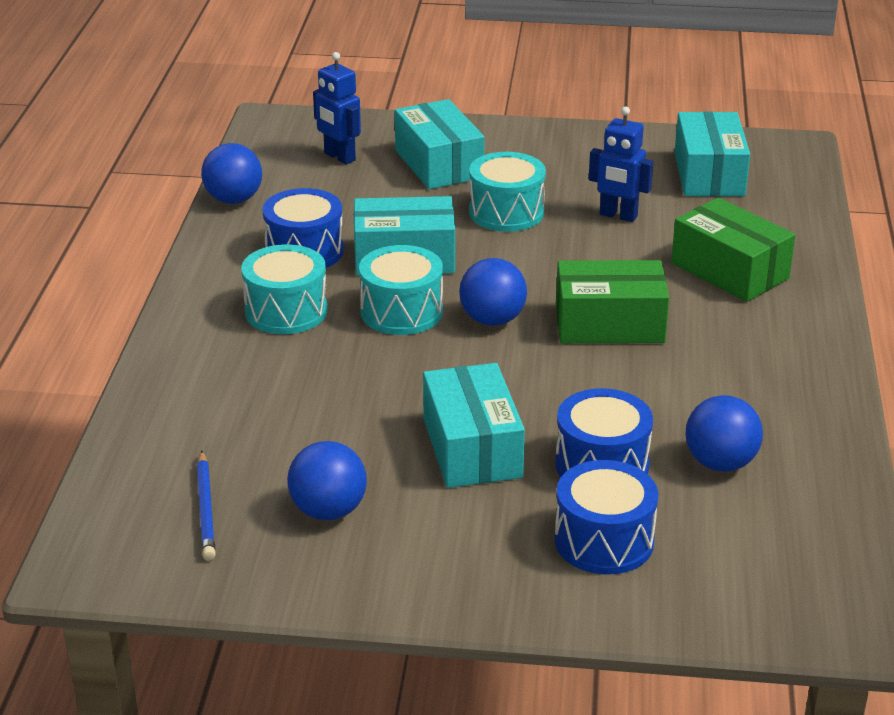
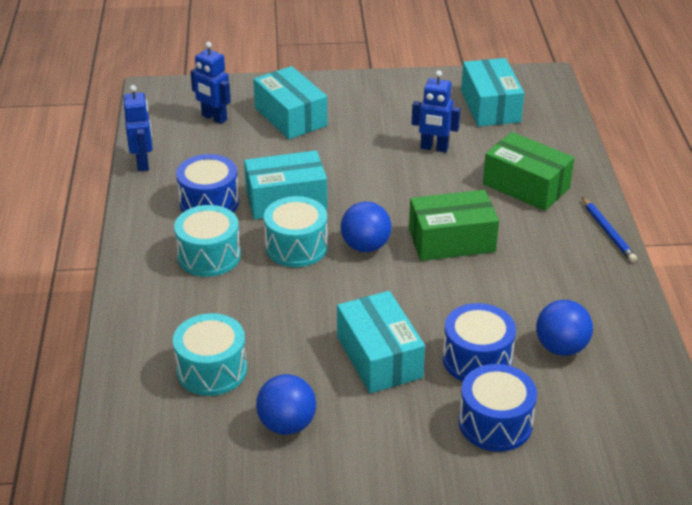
camera: 10 degrees left, 5 degrees up
blue pencil [197,450,215,561] -> blue pencil moved to [582,197,637,262]
blue ball [201,143,262,204] -> blue robot [123,85,153,171]
turquoise drum [469,152,546,232] -> turquoise drum moved to [173,313,247,396]

